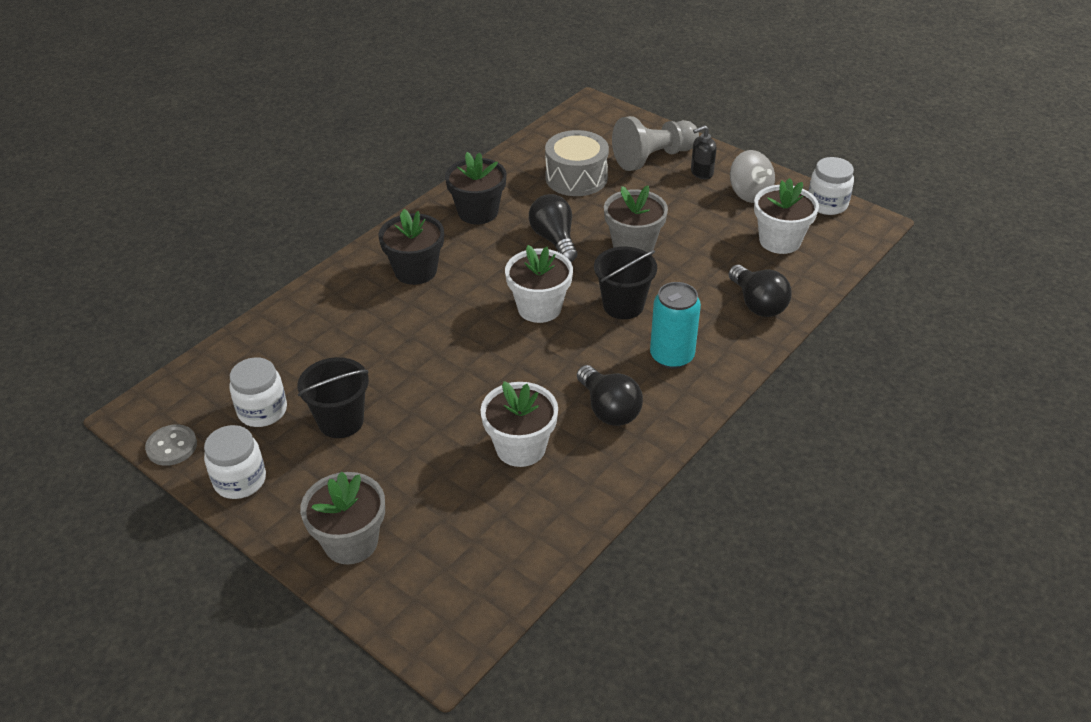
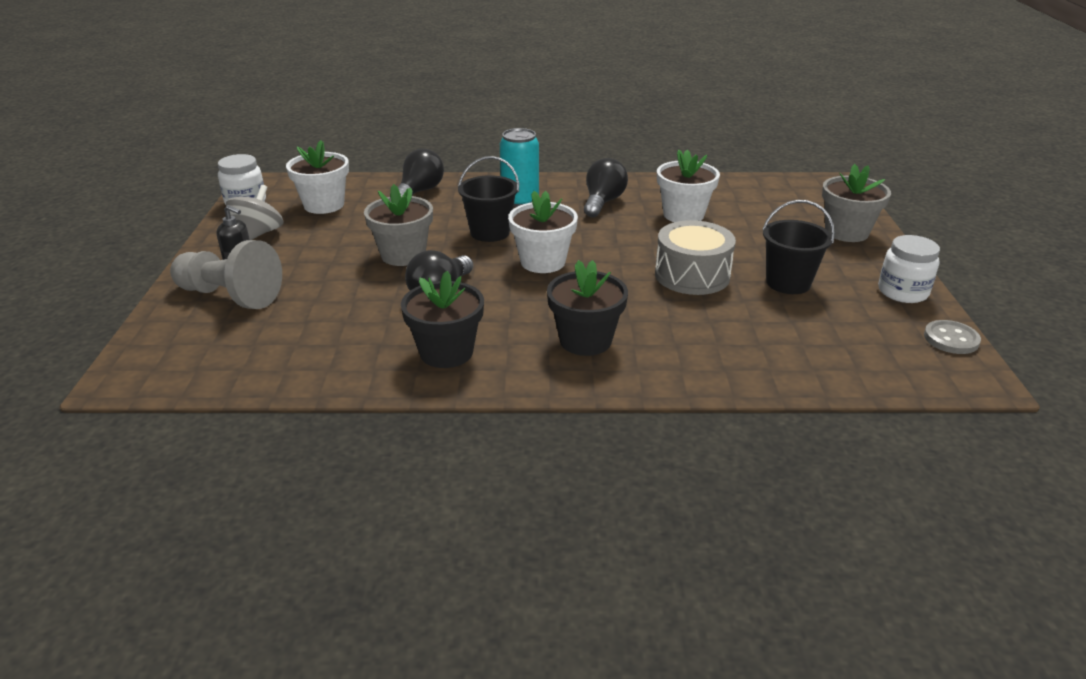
camera: 130 degrees left, 10 degrees down
white jar [229,357,287,427] -> none
grey drum [545,130,609,196] -> grey drum moved to [655,220,736,295]

